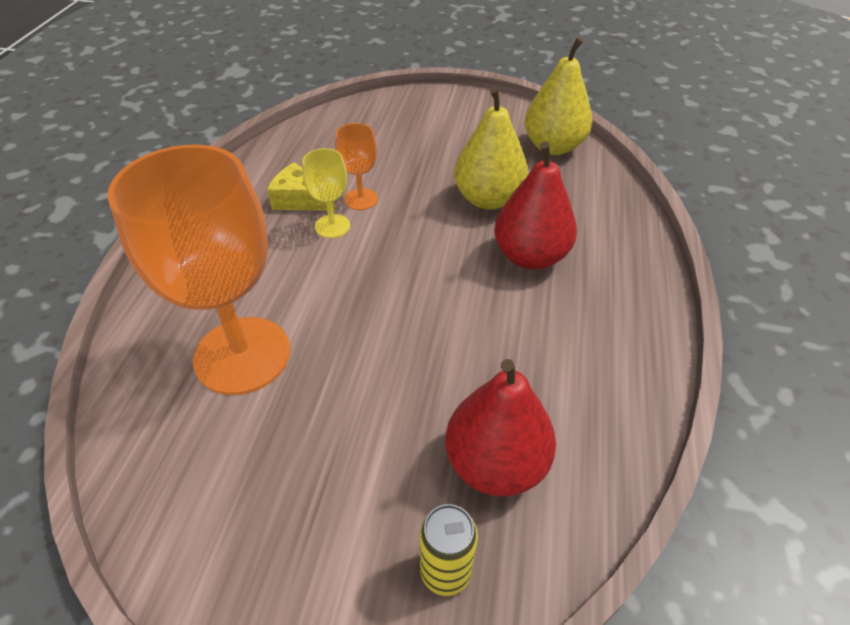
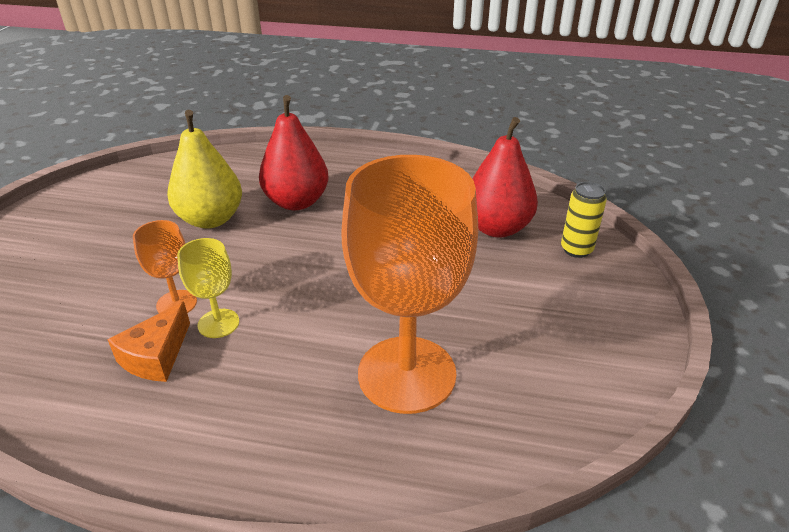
camera: 90 degrees left, 10 degrees down
yellow cheese [267,162,335,211] -> orange cheese [108,302,190,382]
yellow pear [525,37,592,155] -> none

